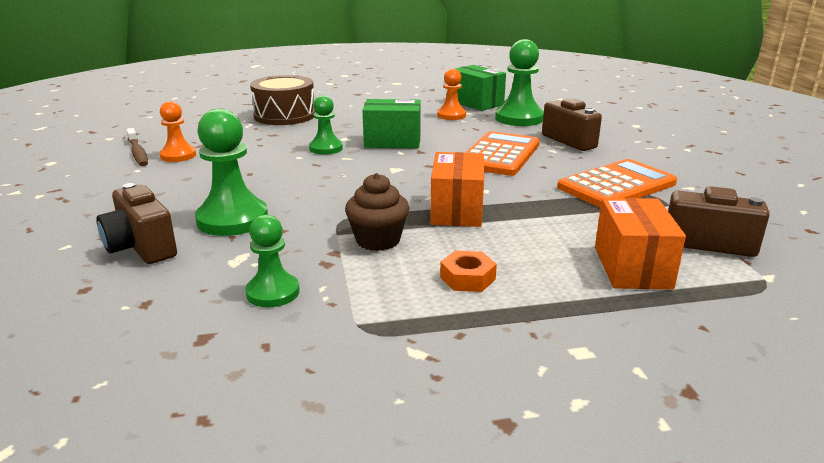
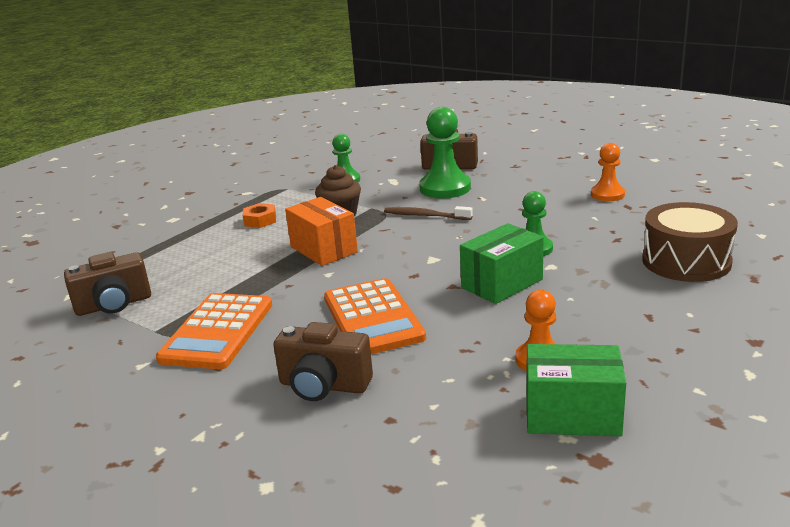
camera: 140 degrees right, 0 degrees up
brown toothbrush [126,128,148,166] -> brown toothbrush moved to [384,206,473,220]
green pawn [495,39,544,126] -> none
orange box [595,198,686,289] -> none

